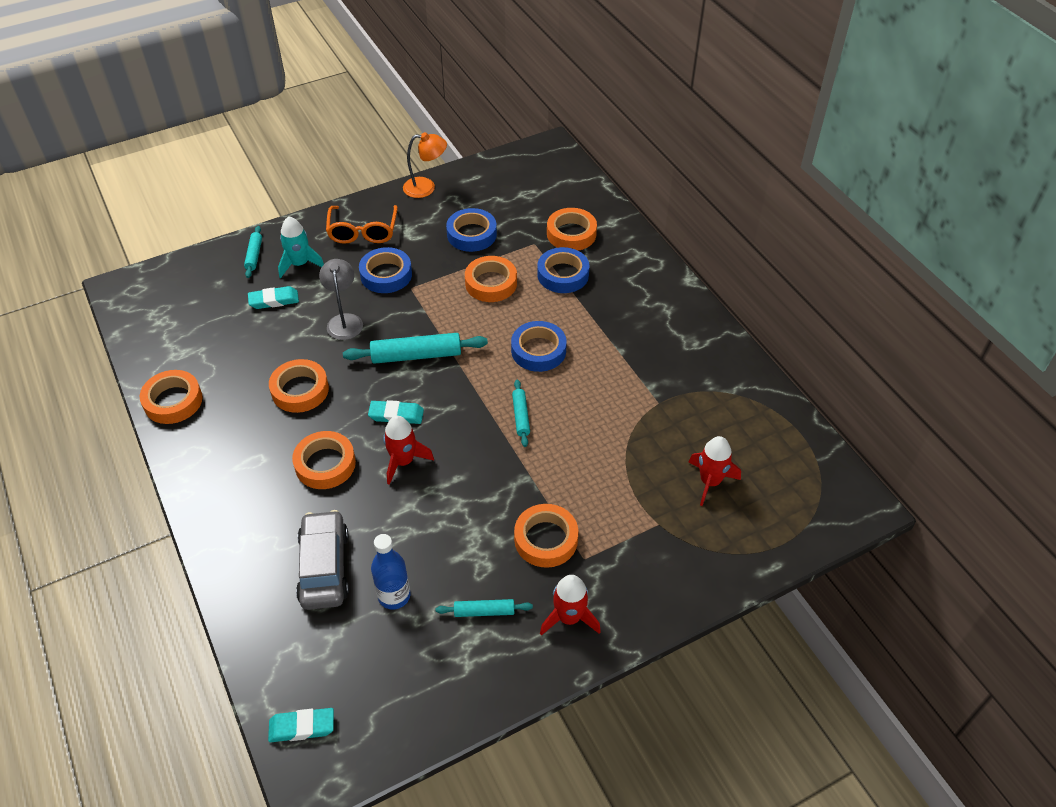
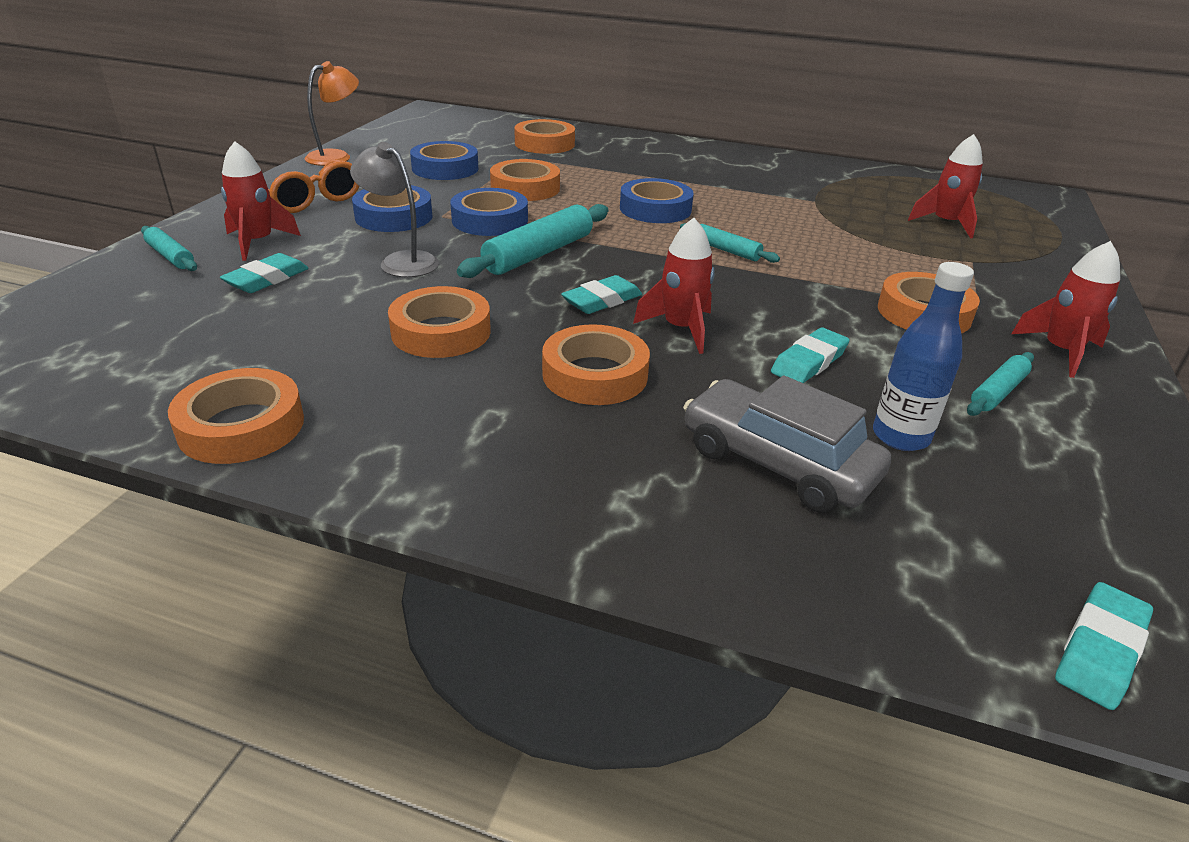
camera: 45 degrees left, 15 degrees down
turquoise rocket [278,216,324,278] -> red rocket [221,141,301,261]
blue tape [537,247,589,293] -> blue tape moved to [451,188,528,236]
none -> turquoise eraser [771,327,850,383]

